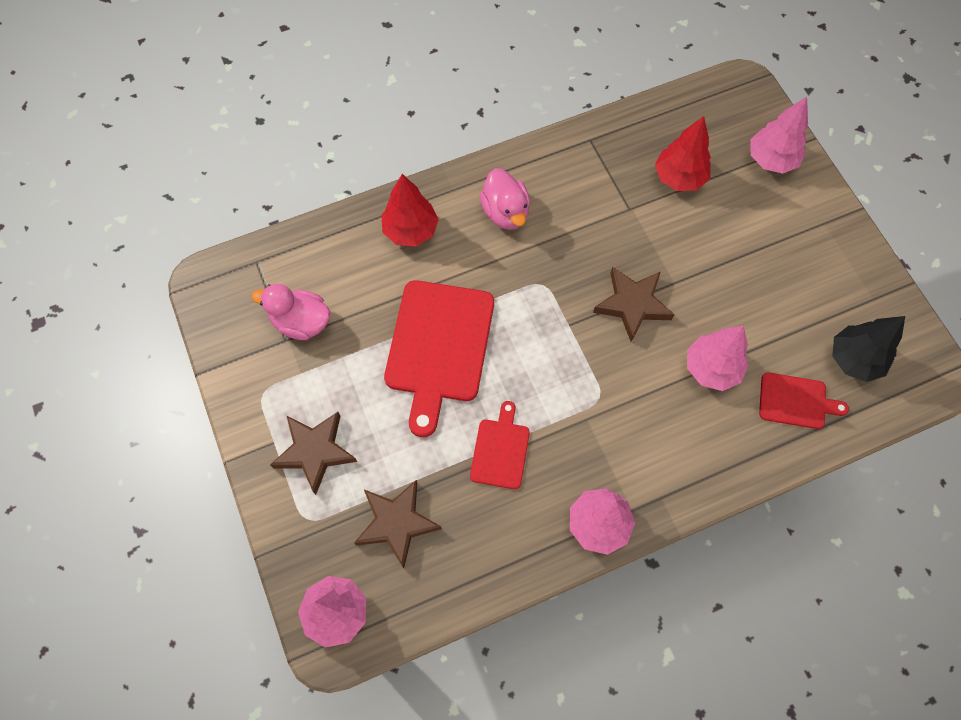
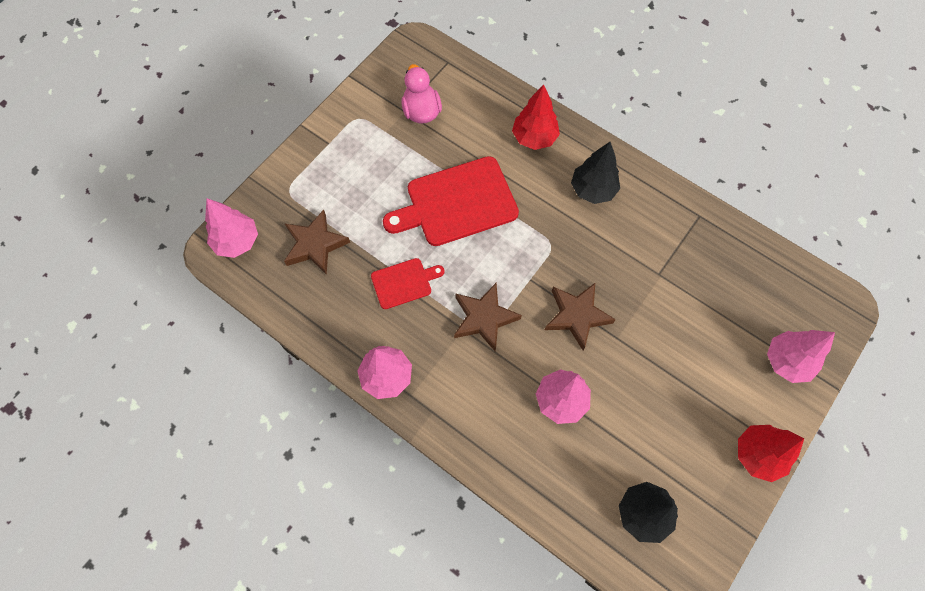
camera: 60 degrees right, 0 degrees up
brown star [270,412,358,495] -> brown star moved to [454,283,522,352]
pink duck [480,168,530,230] -> black tree [571,142,620,204]
red tree [655,116,711,191] -> red tree moved to [738,425,804,482]
red cutting board [759,372,849,429] -> none

